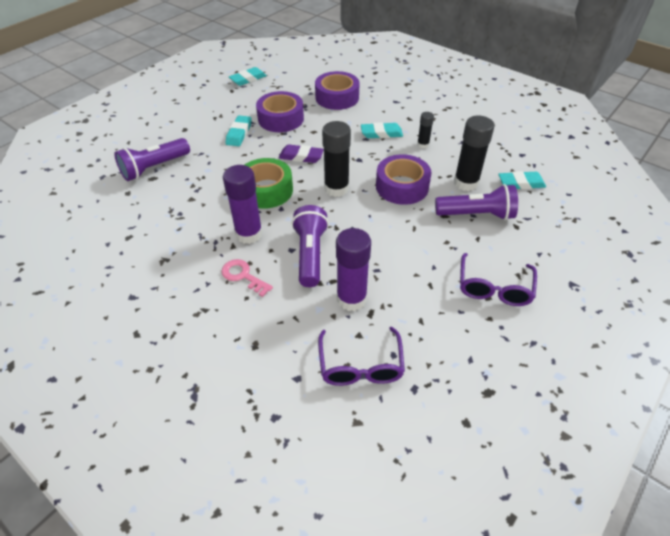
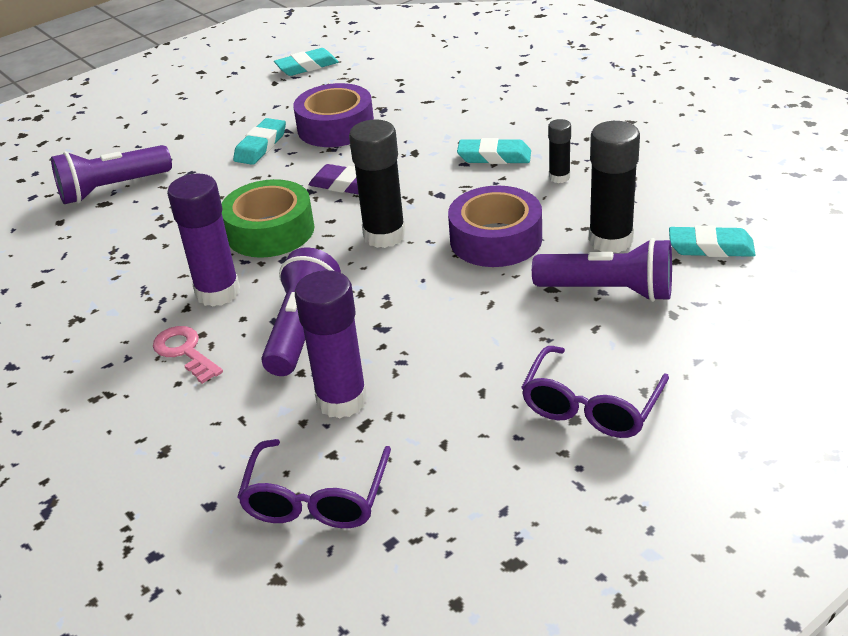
camera: 15 degrees right, 10 degrees down
purple tape [315,71,360,110] -> none

